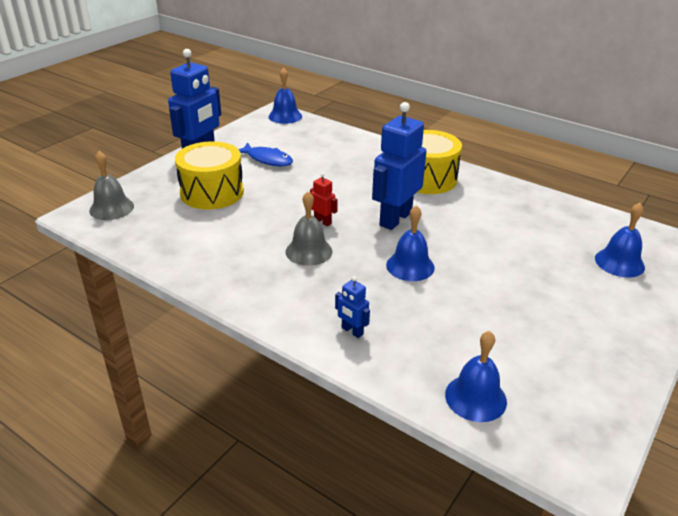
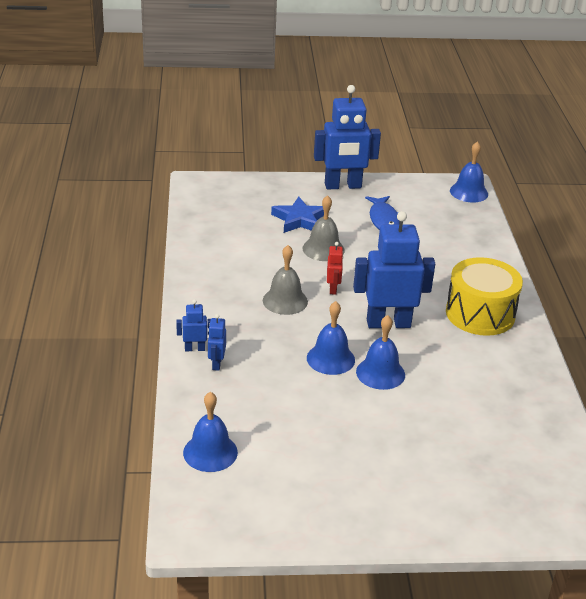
camera: 50 degrees right, 0 degrees up
grey bell [89,151,134,220] -> grey bell moved to [302,195,345,261]
yellow drum [175,141,244,209] -> blue star [271,197,324,233]
blue bell [595,203,645,278] -> blue bell moved to [356,315,405,390]
none -> blue robot [176,299,211,351]

